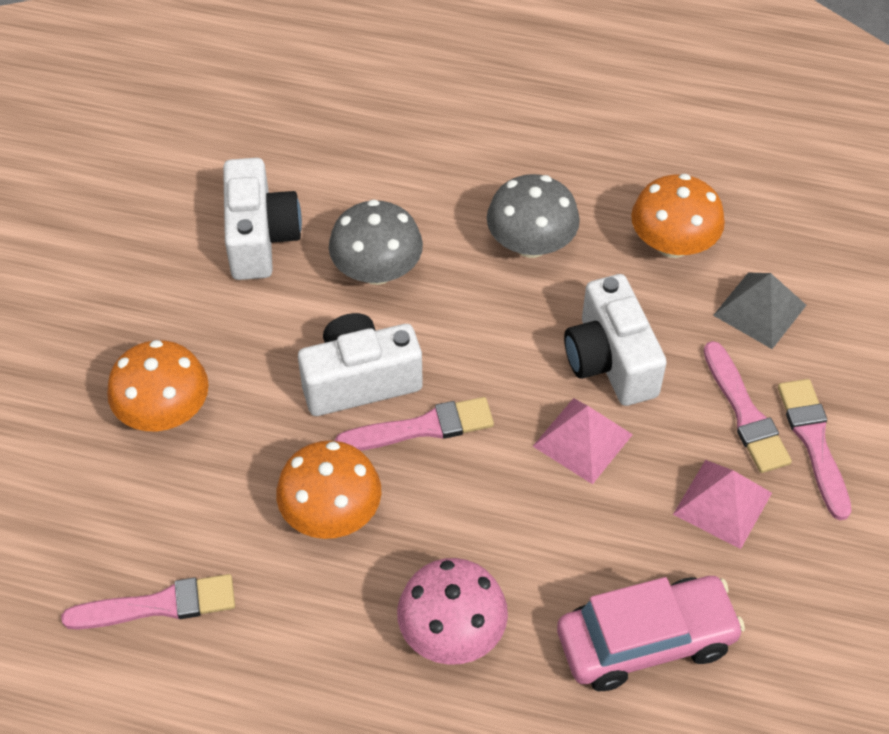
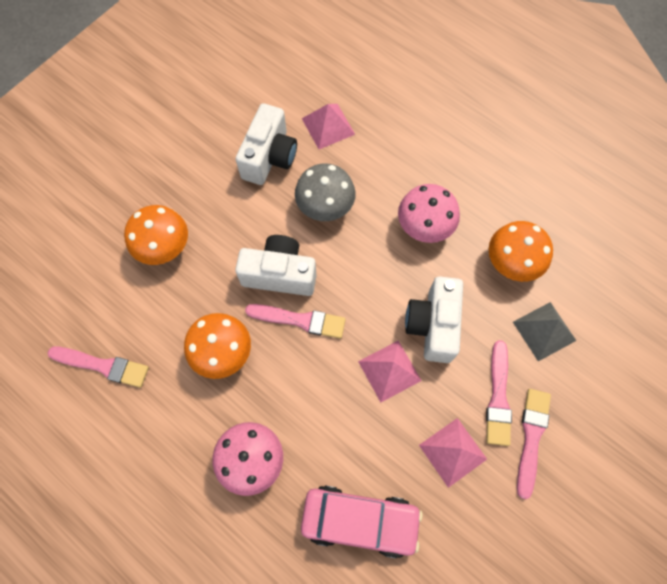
camera: 25 degrees right, 15 degrees up
grey mushroom [487,174,580,258] -> pink mushroom [398,184,460,243]
none -> pink pyramid [302,104,355,149]

